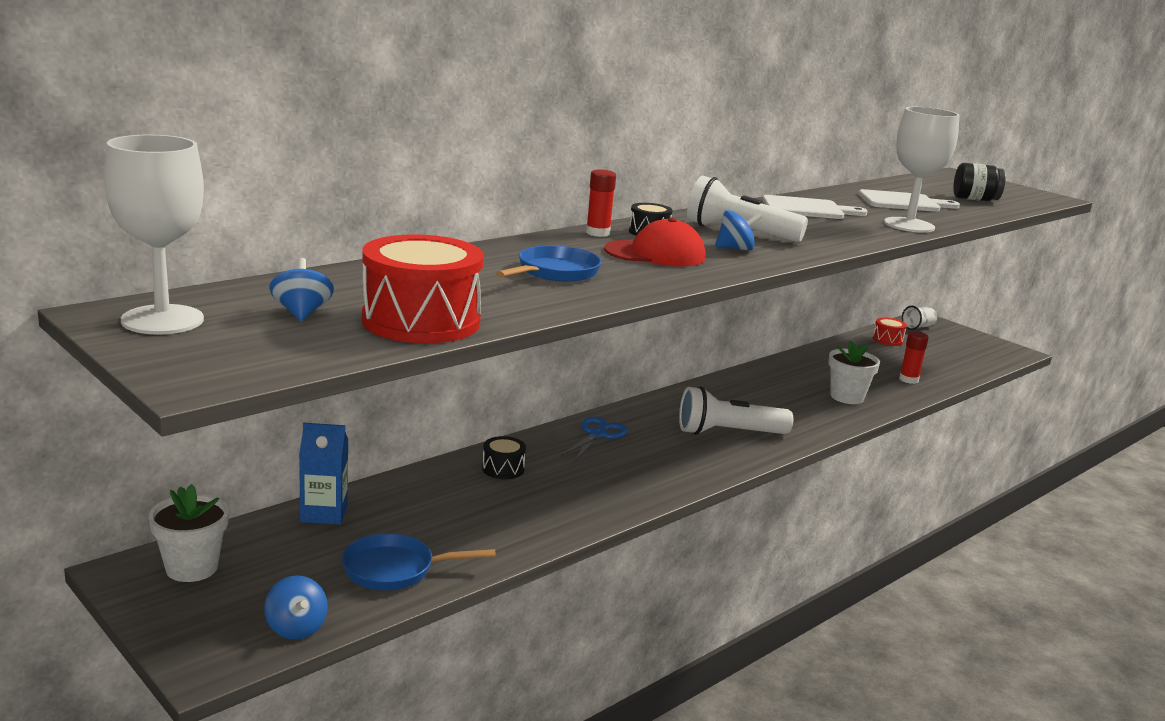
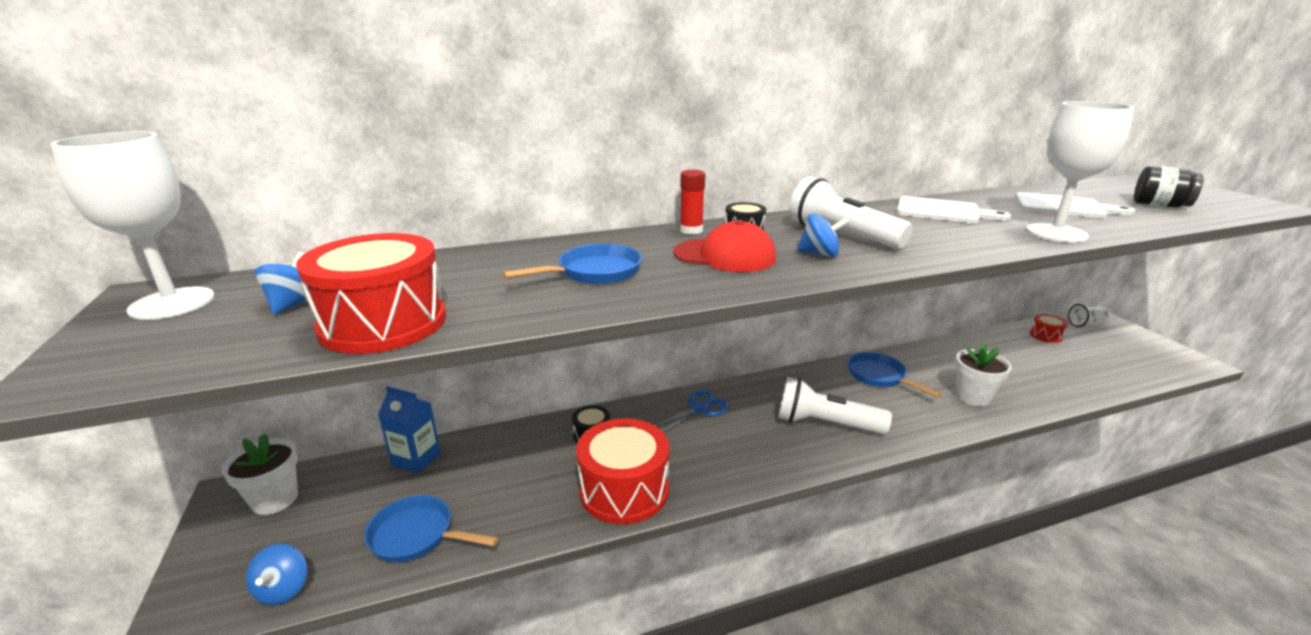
camera: 25 degrees right, 5 degrees up
red glue stick [899,331,929,384] -> none
none -> red drum [576,418,670,524]
none -> blue pan [847,352,942,398]

